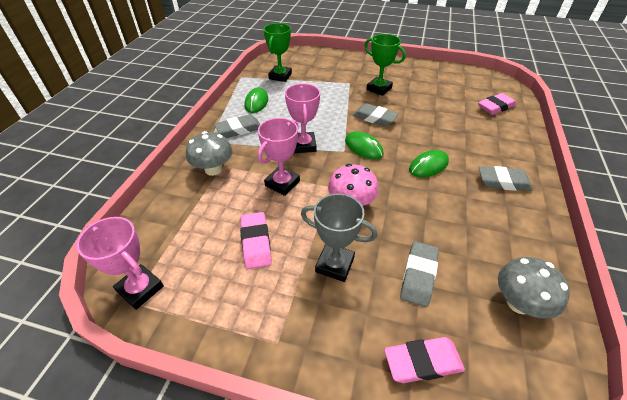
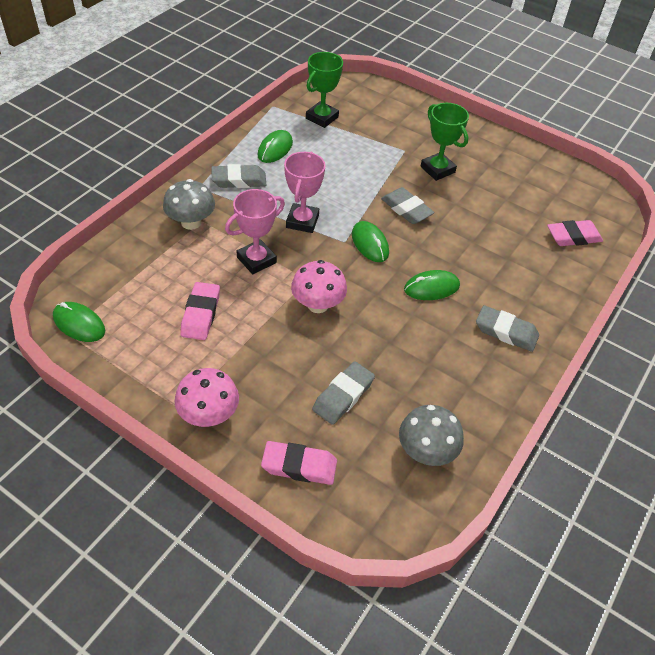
camera: 15 degrees right, 5 degrees up
pink trophy [77,217,164,310] -> green mouse [53,302,105,342]
grey trophy [301,194,377,282] -> none
none -> pink mushroom [175,368,239,427]

